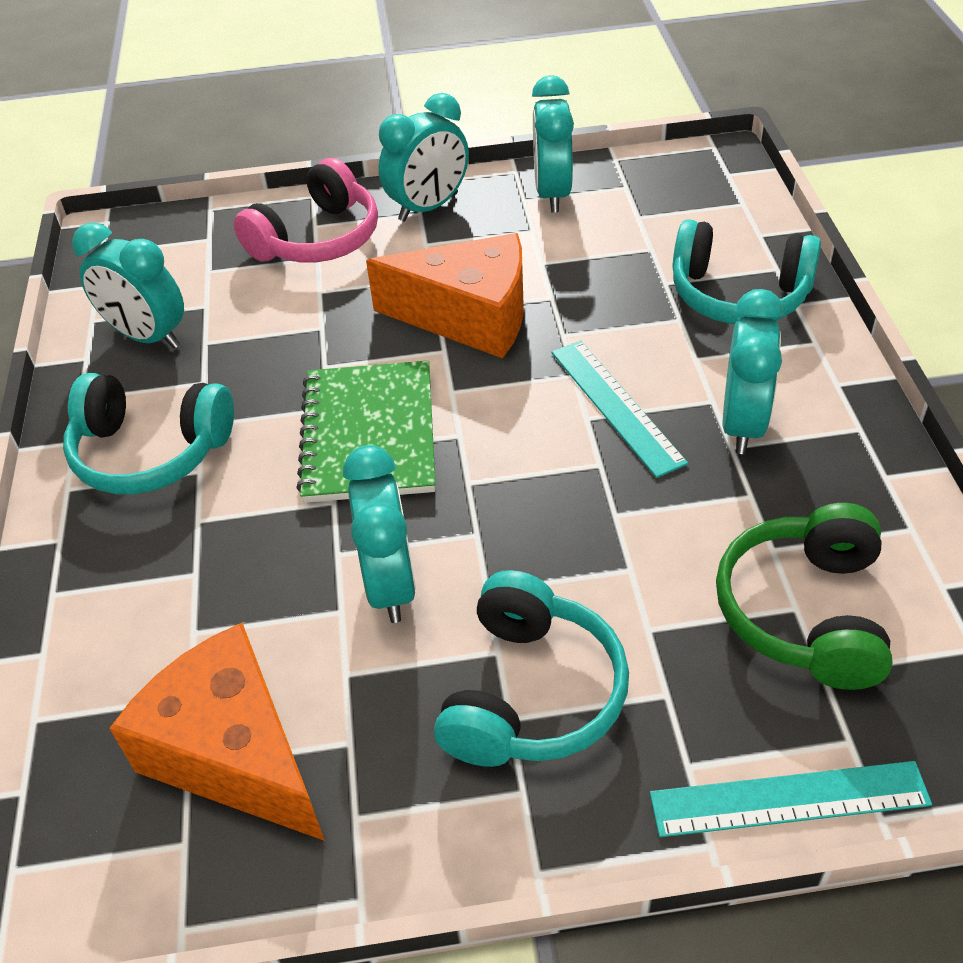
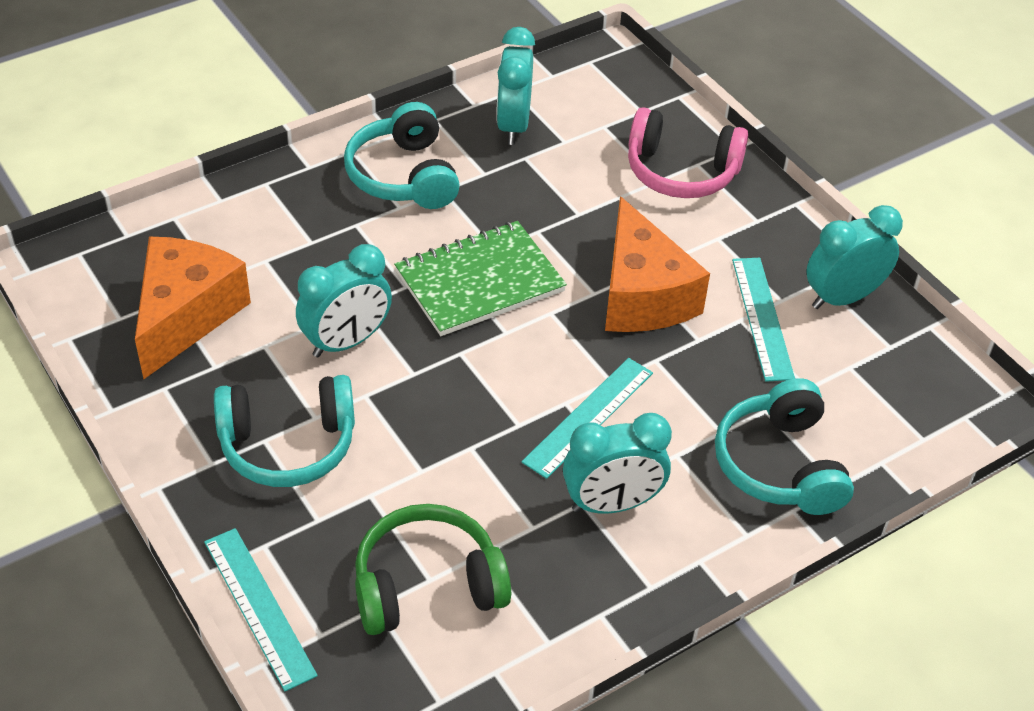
camera: 60 degrees right, 0 degrees up
turquoise clock [379,93,469,222] -> none
none -> turquoise ruler [732,258,795,382]

